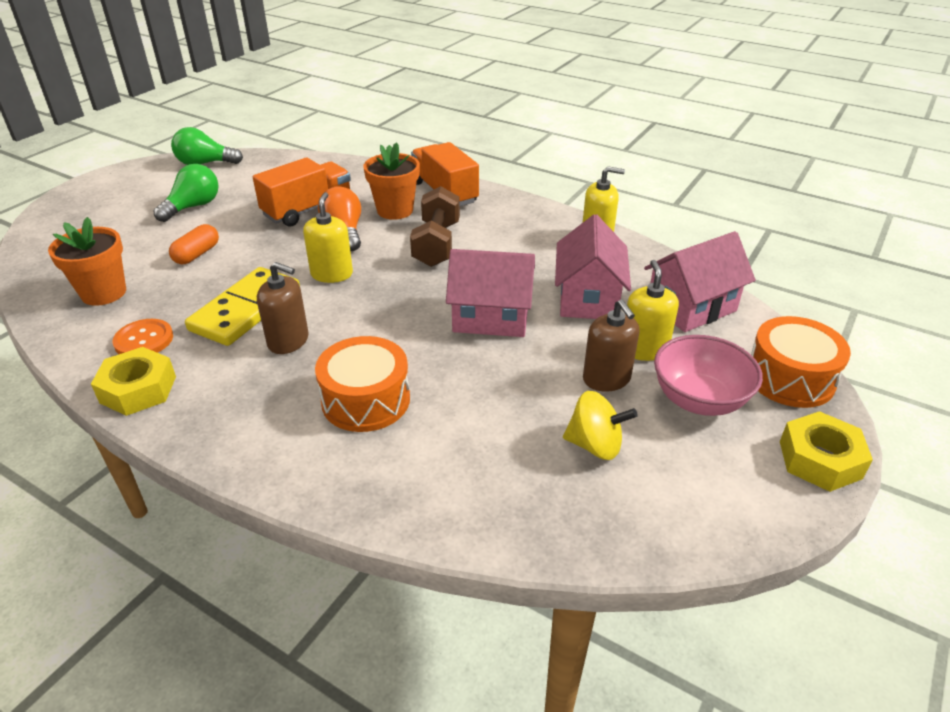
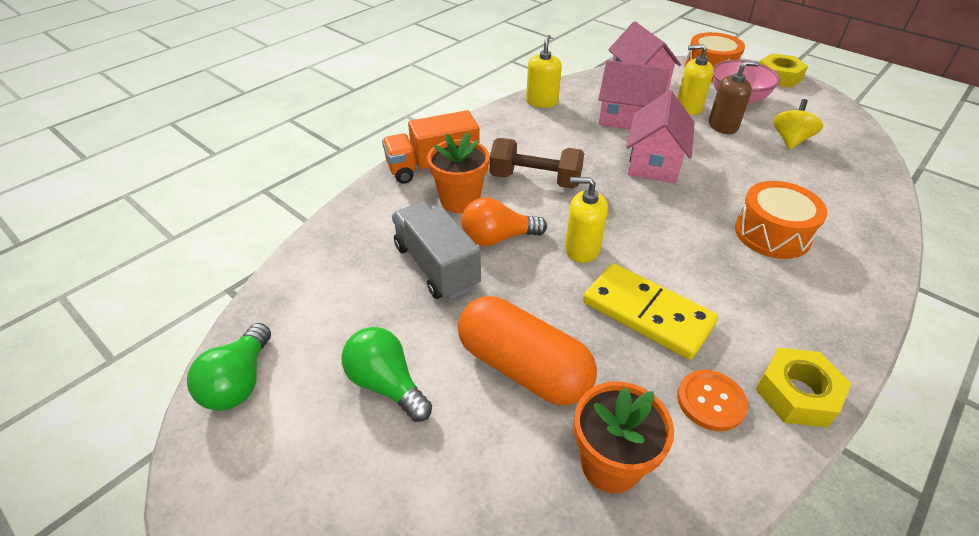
camera: 80 degrees left, 5 degrees up
orange capsule [169,224,219,264] -> orange capsule [458,296,597,405], size x1.97
orange truck [253,157,351,227] -> grey truck [392,201,481,300]
brown soap dispenser [257,262,309,354] -> none

